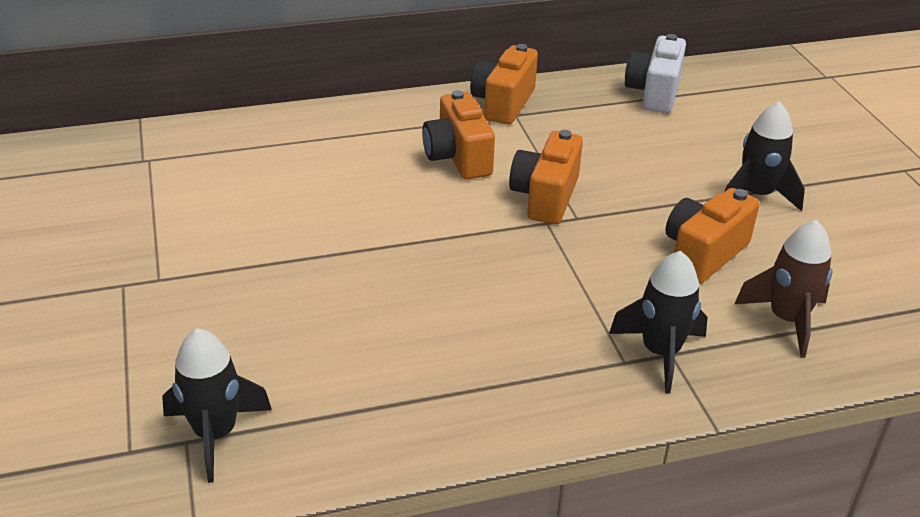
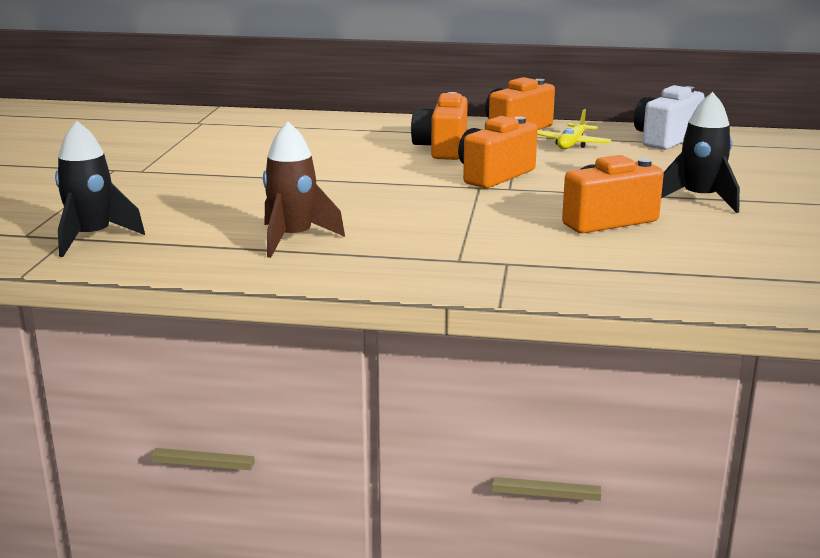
camera: 25 degrees right, 15 degrees down
black rocket [609,251,708,393] -> none
brown rocket [734,220,833,358] -> brown rocket moved to [263,122,345,258]
none -> yellow plane [537,109,611,149]

